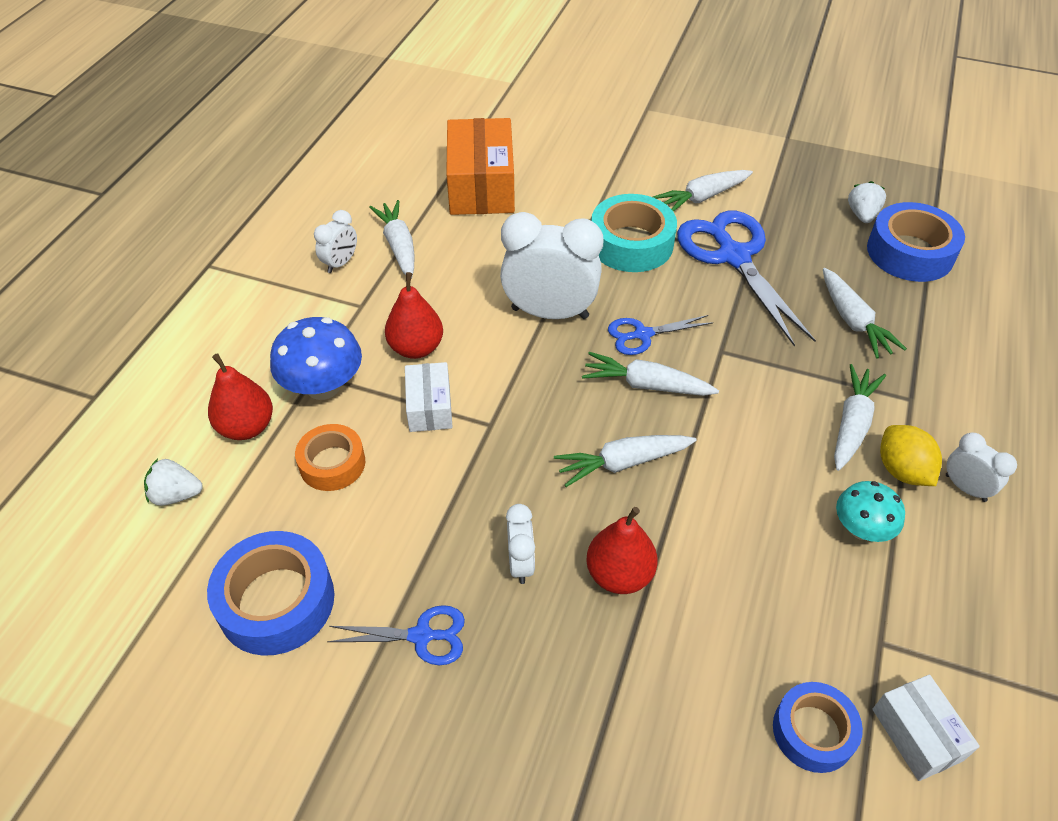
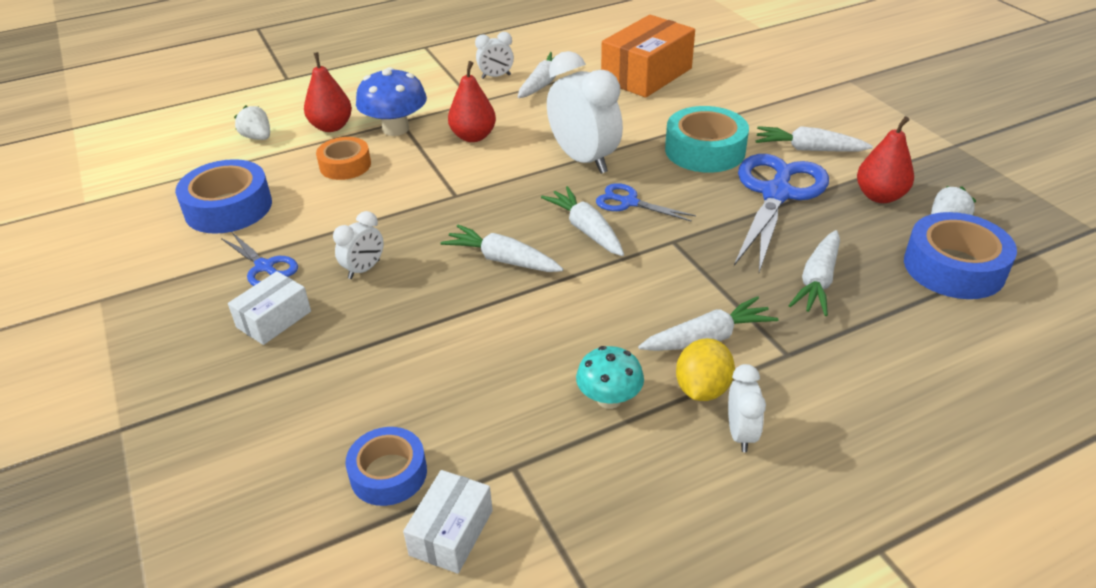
camera: 45 degrees right, 10 degrees down
white box [405,362,453,432] -> white box moved to [228,271,311,345]
red pear [586,507,658,594] -> red pear moved to [857,116,914,203]

